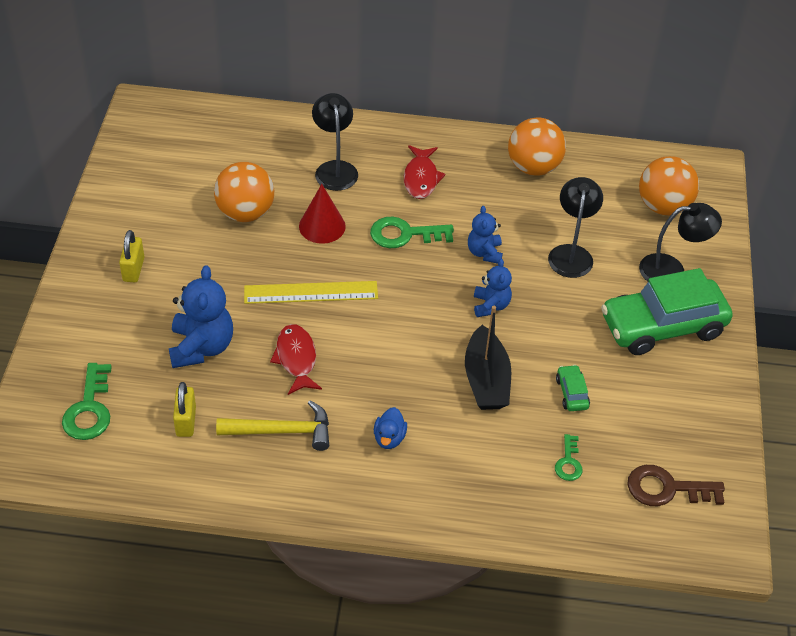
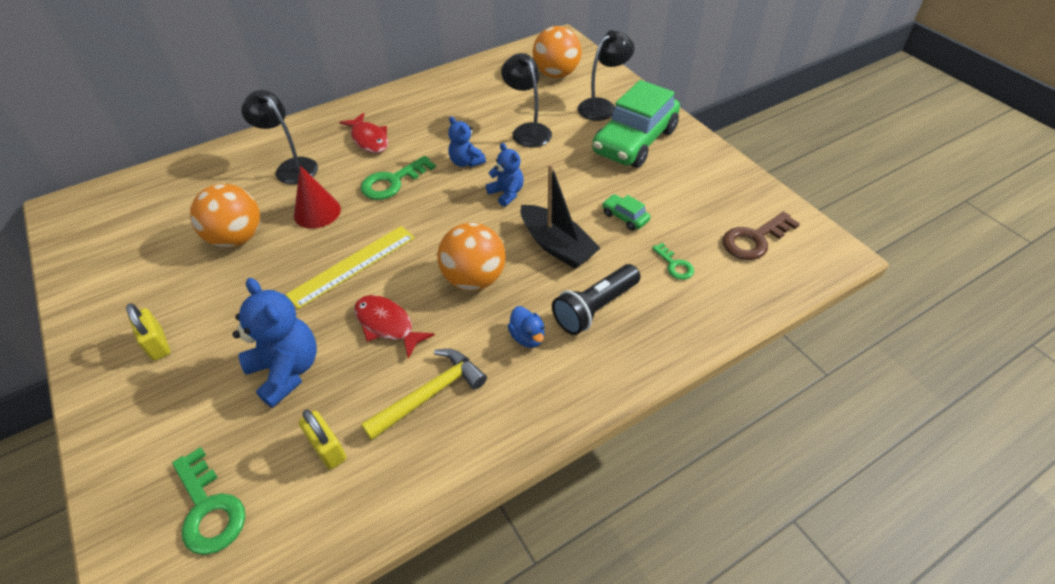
camera: 35 degrees left, 0 degrees up
orange ball [508,117,566,175] -> orange ball moved to [437,223,506,291]
none -> black flashlight [552,264,640,335]

